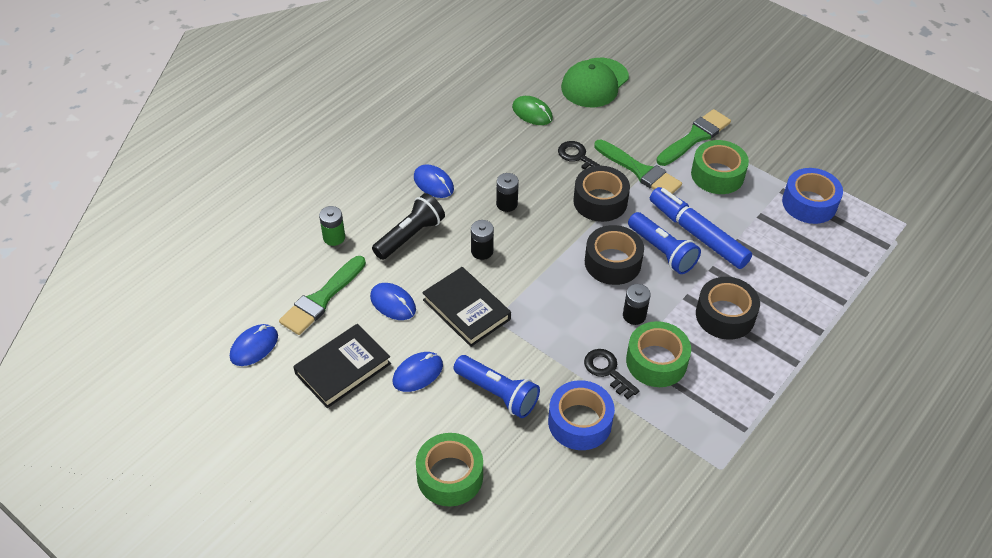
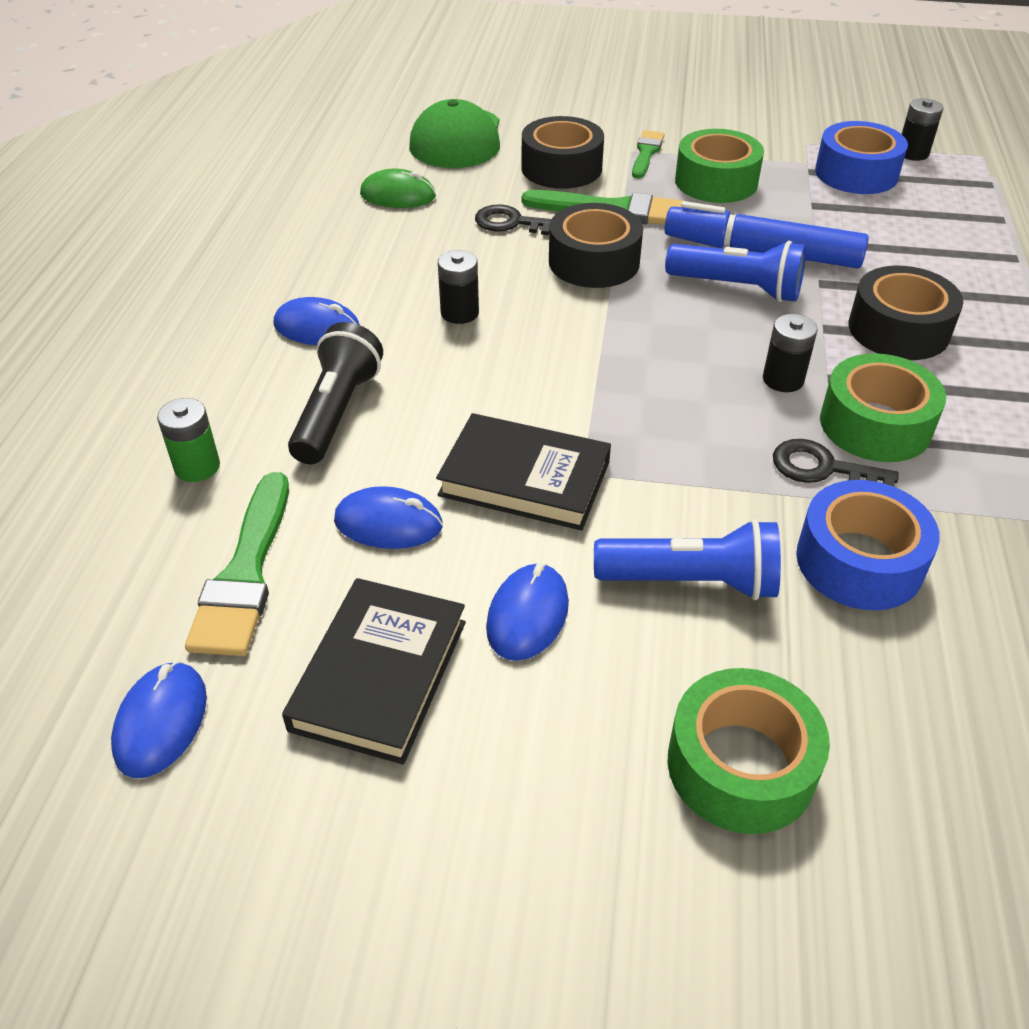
camera: 30 degrees left, 5 degrees down
black battery [471,220,494,260] -> black battery moved to [902,98,943,161]
black tape [585,225,644,285] -> black tape moved to [522,116,604,189]
green brush [656,109,731,166] -> green brush [632,130,665,179], size x0.61

